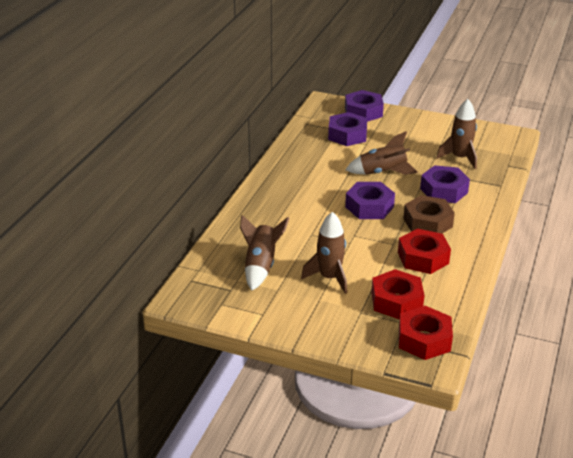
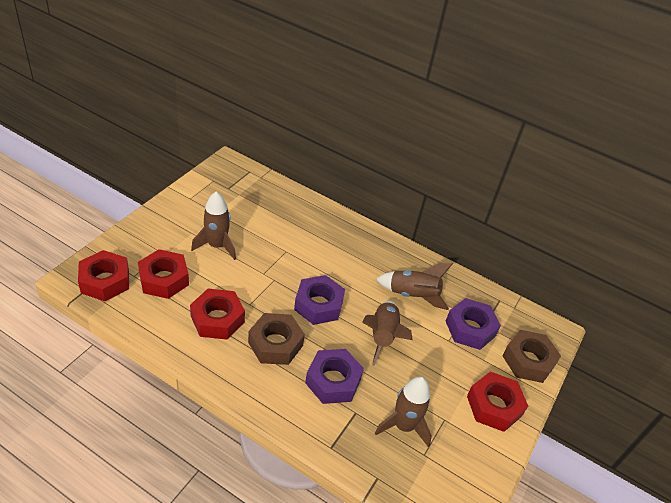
camera: 95 degrees right, 10 degrees up
brown rocket [240,215,289,290] -> brown rocket moved to [376,263,453,310]
purple nut [345,90,384,122] -> brown nut [502,330,561,383]
none -> red nut [467,372,528,432]

